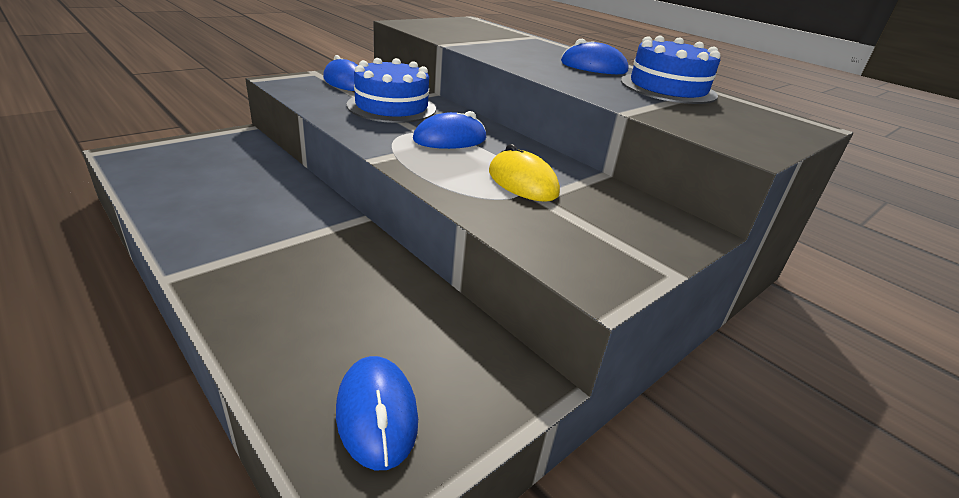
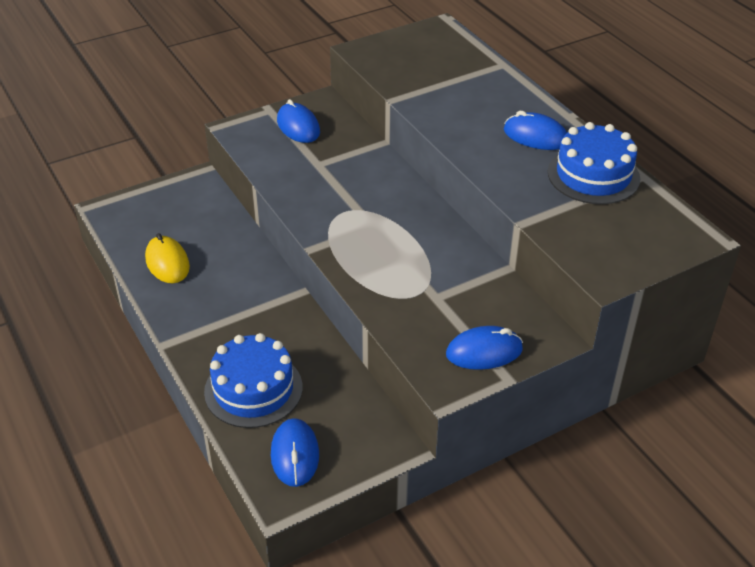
camera: 15 degrees right, 10 degrees up
blue cake [347,58,436,123] -> blue cake moved to [204,333,303,428]
blue mouse [413,111,486,149] -> blue mouse moved to [446,326,523,370]
yellow mouse [489,144,560,202] -> yellow mouse moved to [145,233,190,283]

